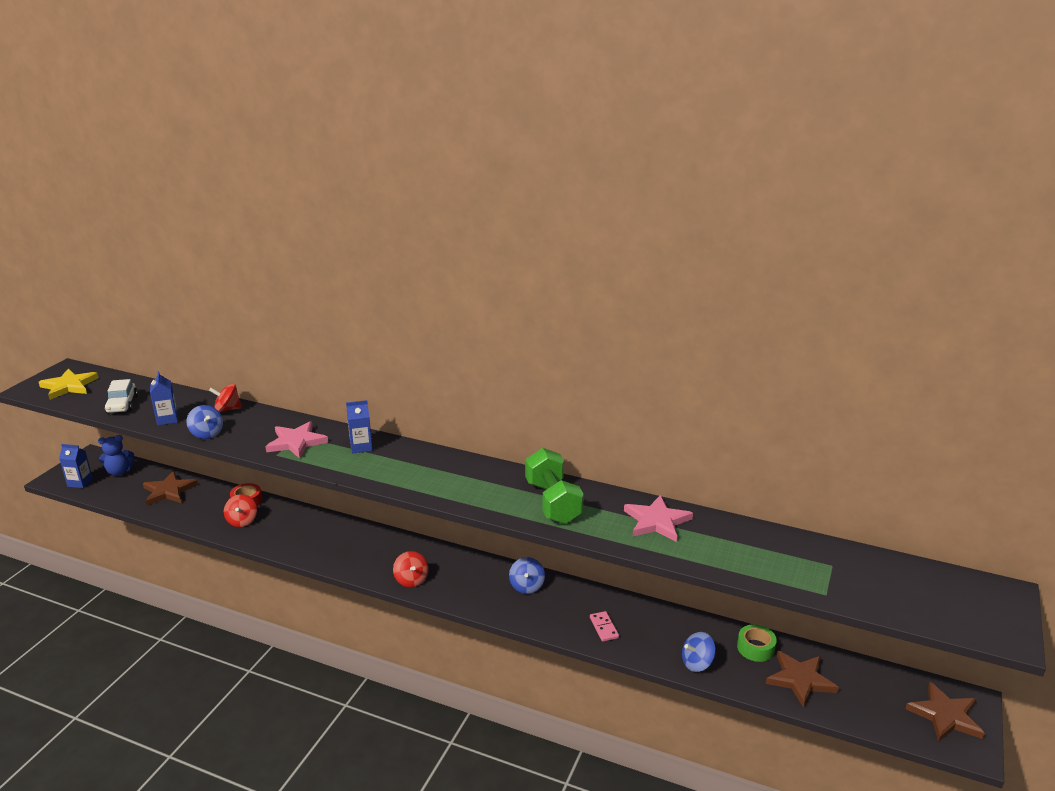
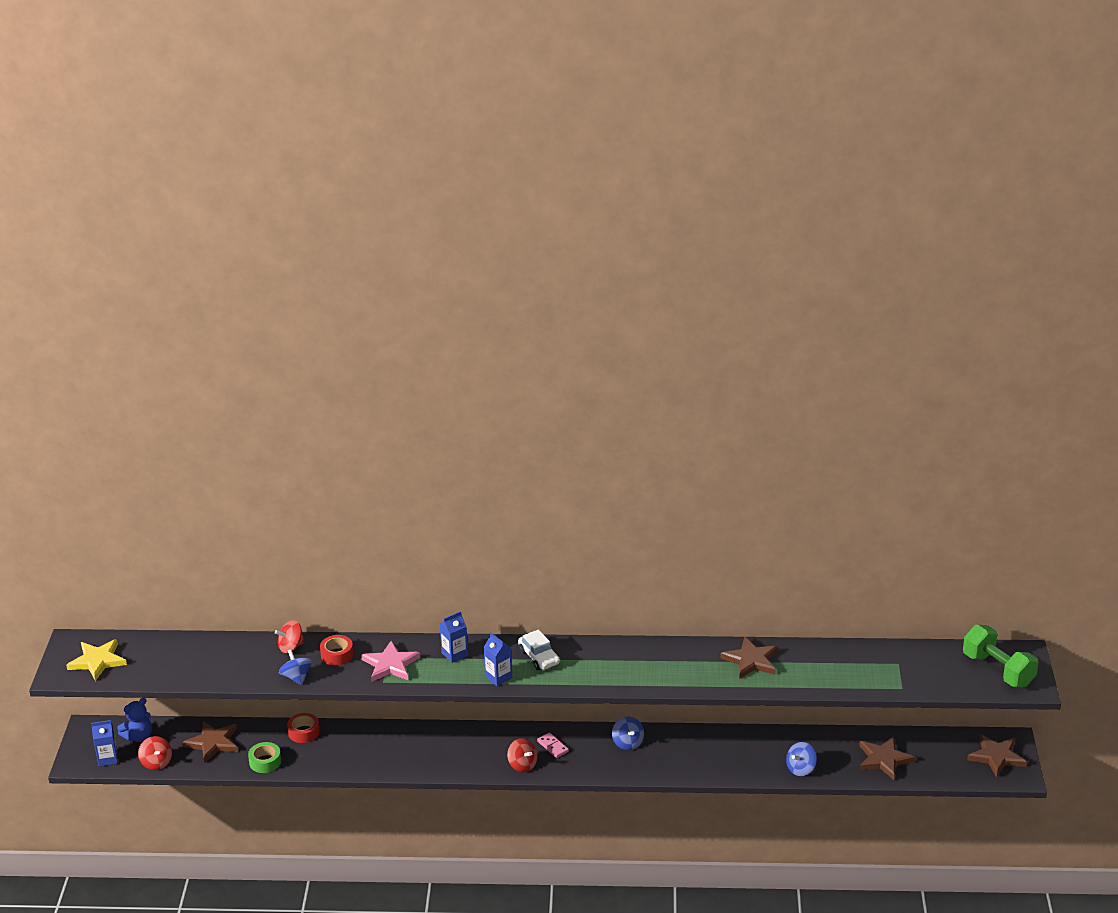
camera: 20 degrees left, 5 degrees up
white car [104,379,138,413] -> white car moved to [518,629,560,670]
blue carton [150,371,178,425] -> blue carton moved to [483,633,512,686]
blue spinning top [187,405,223,439] -> blue spinning top turned 150 degrees counterclockwise [279,649,312,685]
red spinning top [224,494,257,527] -> red spinning top moved to [138,736,172,770]
green dumbbell [525,448,584,524] -> green dumbbell moved to [963,624,1039,687]
pink domino [590,611,619,642] -> pink domino moved to [537,732,569,758]
pink star [624,495,693,542] -> brown star [720,636,778,679]
green tape [737,624,777,662] -> green tape moved to [248,742,281,773]
none -> red tape [320,635,353,665]

